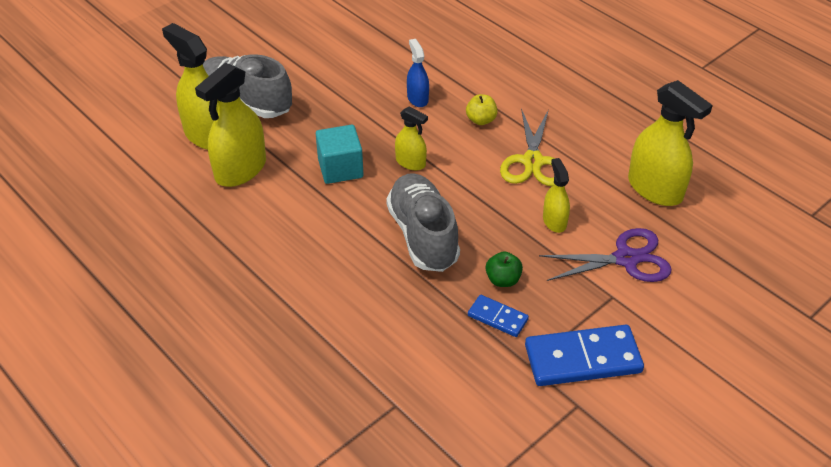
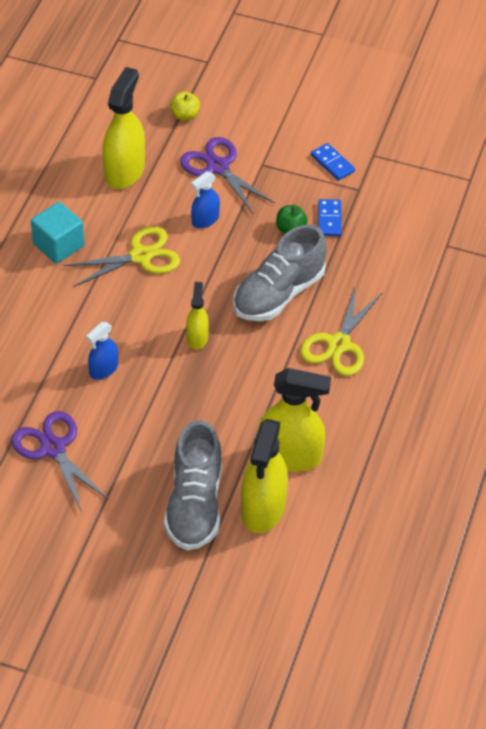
camera: 120 degrees left, 5 degrees up
turquoise cube [316,125,364,184] -> turquoise cube moved to [31,202,84,264]
yellow apple [466,94,498,125] -> yellow apple moved to [170,91,200,120]
blue domino [525,325,644,386] -> blue domino [311,143,355,180], size x0.53
yellow spray bottle [543,158,570,233] -> blue spray bottle [191,171,220,228]
none -> purple scissors [11,411,109,512]
none -> yellow scissors [300,287,383,376]

